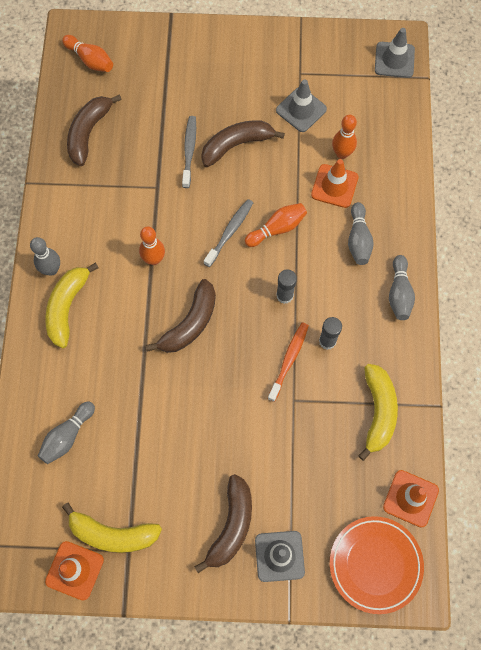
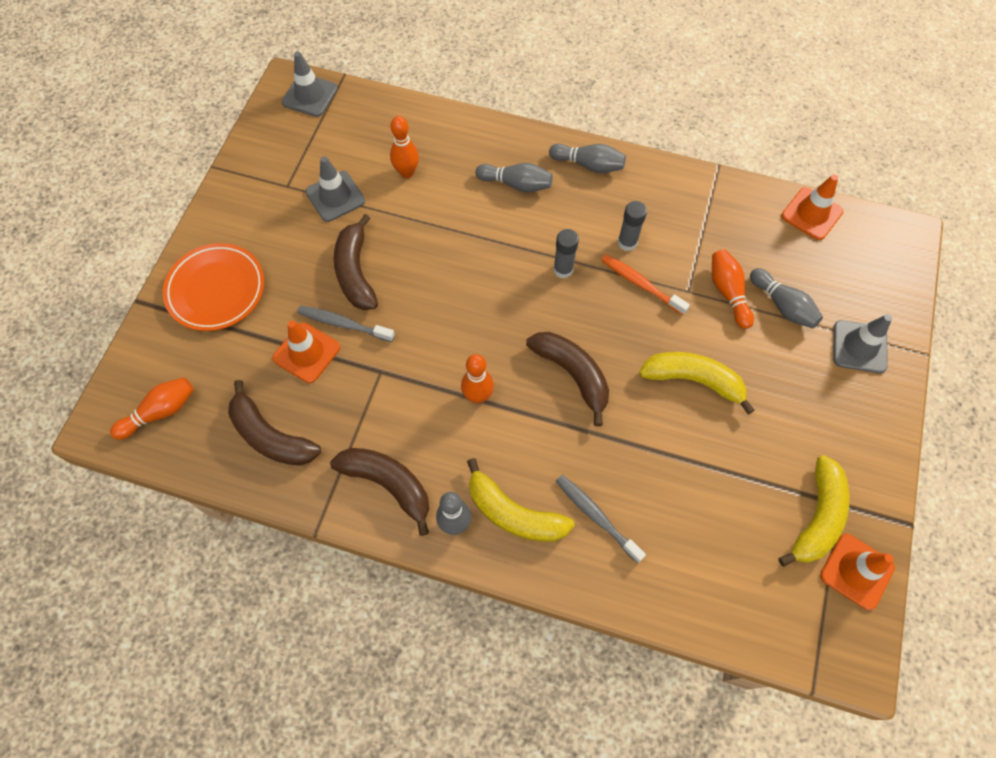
camera: 75 degrees left, 5 degrees down
grey bowling pin [38,401,95,464] -> grey bowling pin moved to [750,268,823,329]
brown banana [194,474,252,573] -> brown banana moved to [330,448,429,536]
grey toothbrush [204,199,253,267] -> grey toothbrush moved to [556,475,646,563]
orange bowling pin [245,203,307,247] -> orange bowling pin moved to [712,249,754,329]
orange traffic cone [311,159,359,208] -> orange traffic cone moved to [272,320,340,383]
orange plate [330,516,424,614] -> orange plate moved to [163,243,264,331]
yellow banana [358,364,398,461] -> yellow banana moved to [639,352,754,415]

